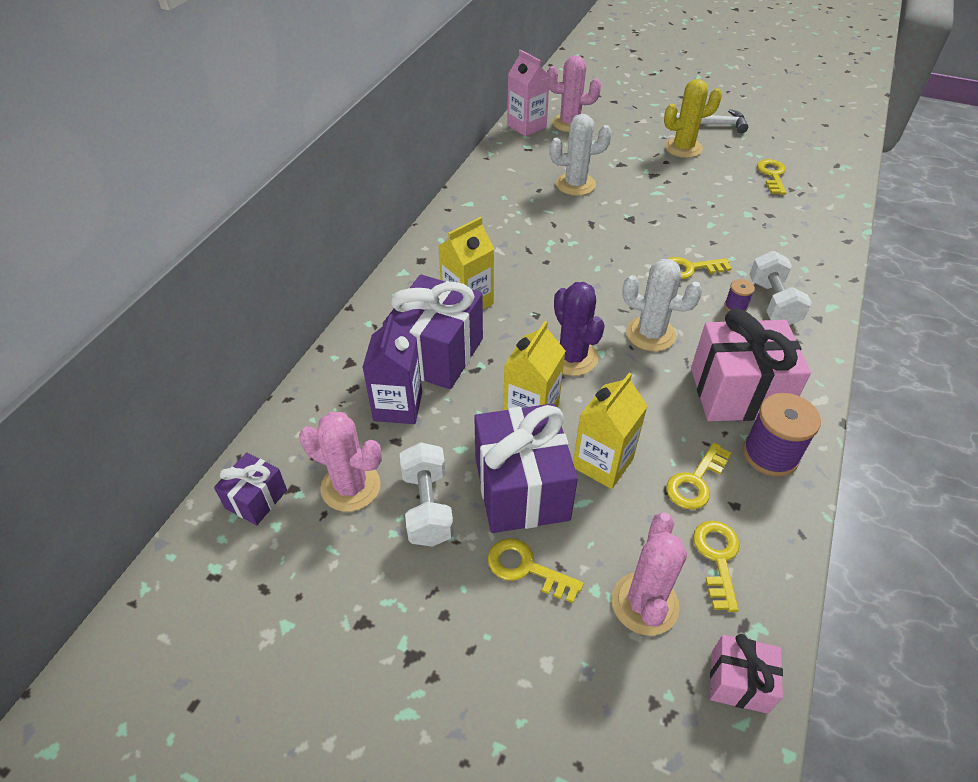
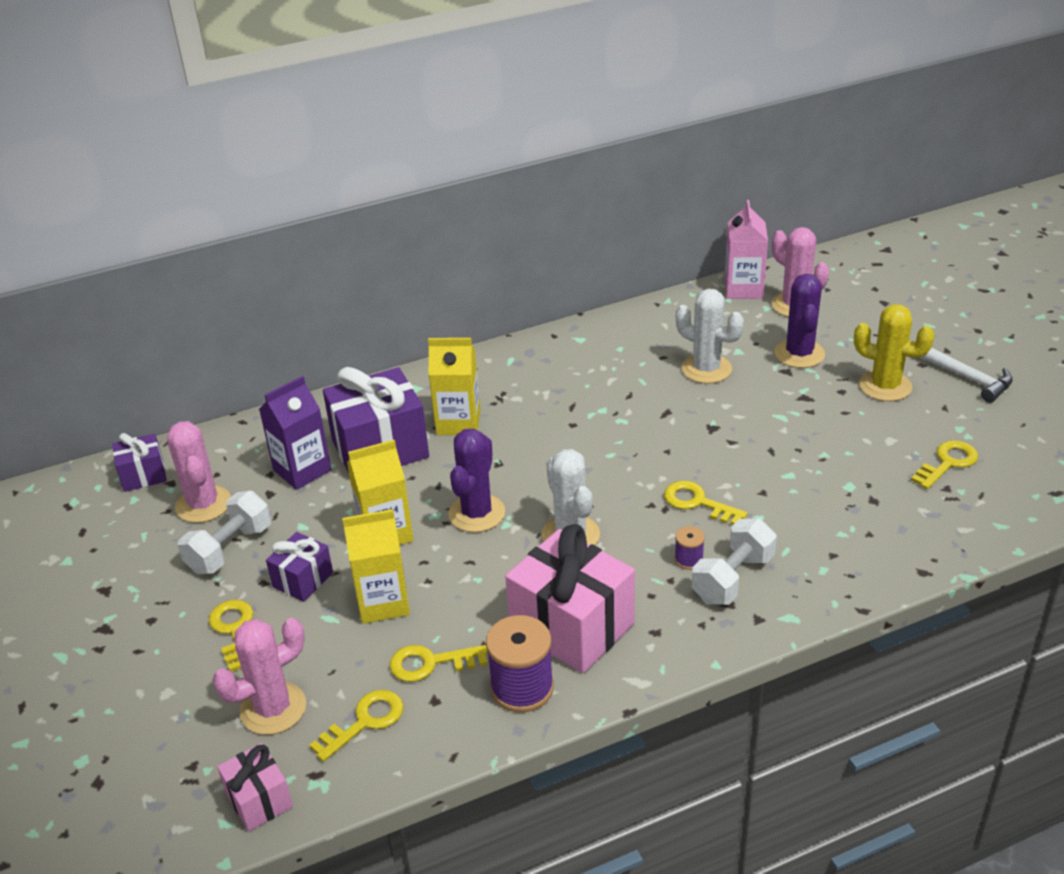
camera: 45 degrees right, 10 degrees down
purple gift [474,404,578,533] -> purple gift [266,532,333,602], size x0.52
none -> purple cactus [775,274,825,368]

